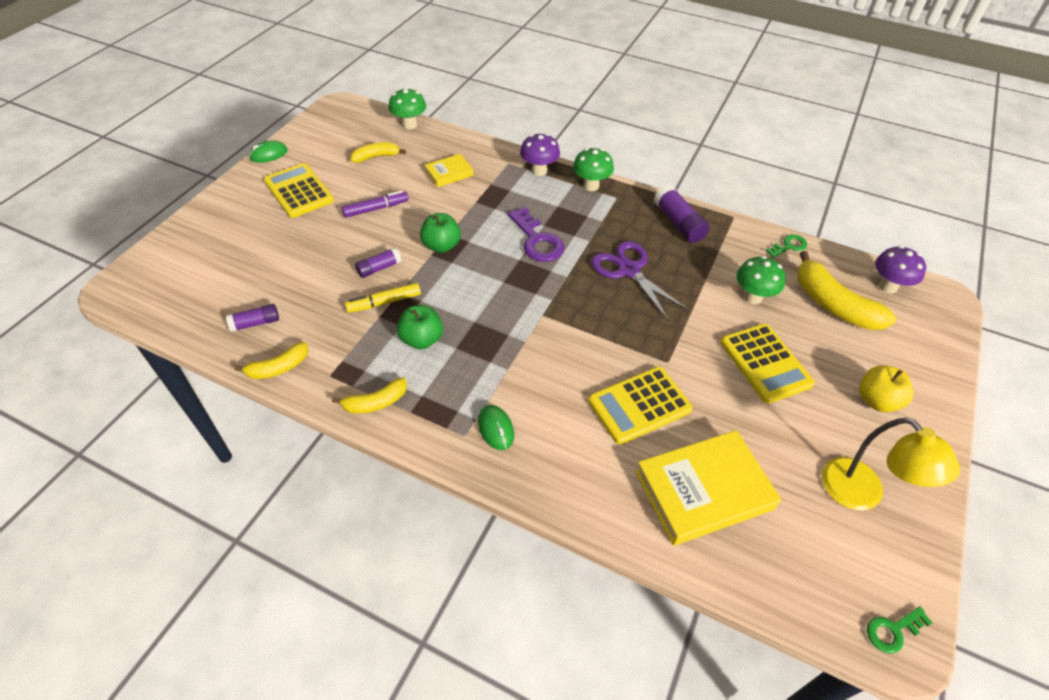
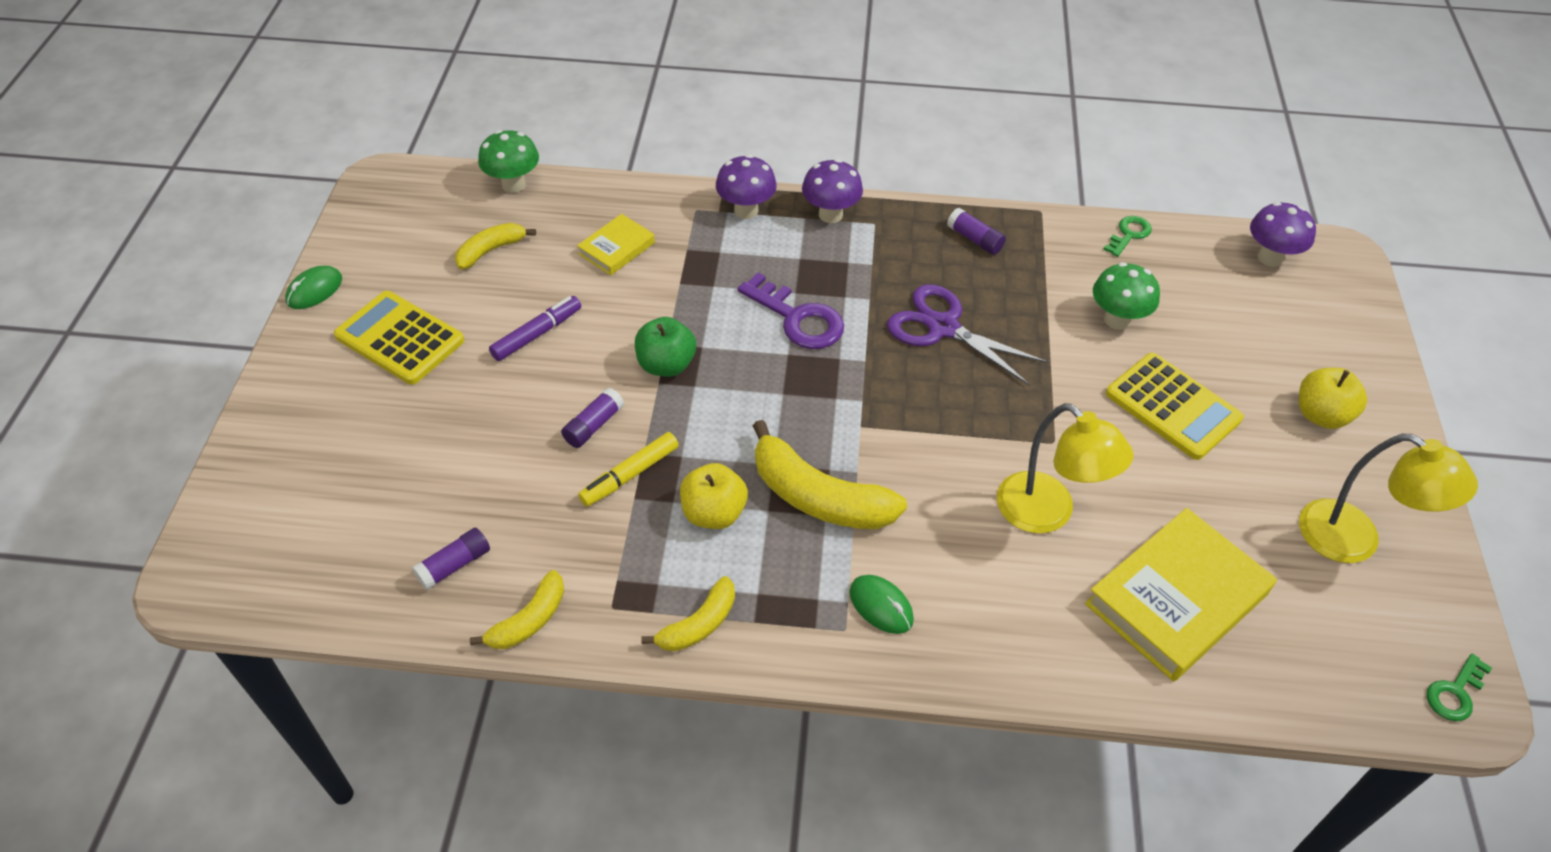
camera: 20 degrees left, 0 degrees up
green apple [397,305,443,349] -> yellow apple [680,463,748,529]
green mushroom [573,148,614,191] -> purple mushroom [802,159,863,223]
yellow calculator [588,367,693,445] -> yellow lamp [997,403,1134,533]
purple glue stick [654,185,709,243] -> purple glue stick [947,208,1006,255], size x0.62
yellow banana [797,251,896,330] -> yellow banana moved to [753,420,907,529]

